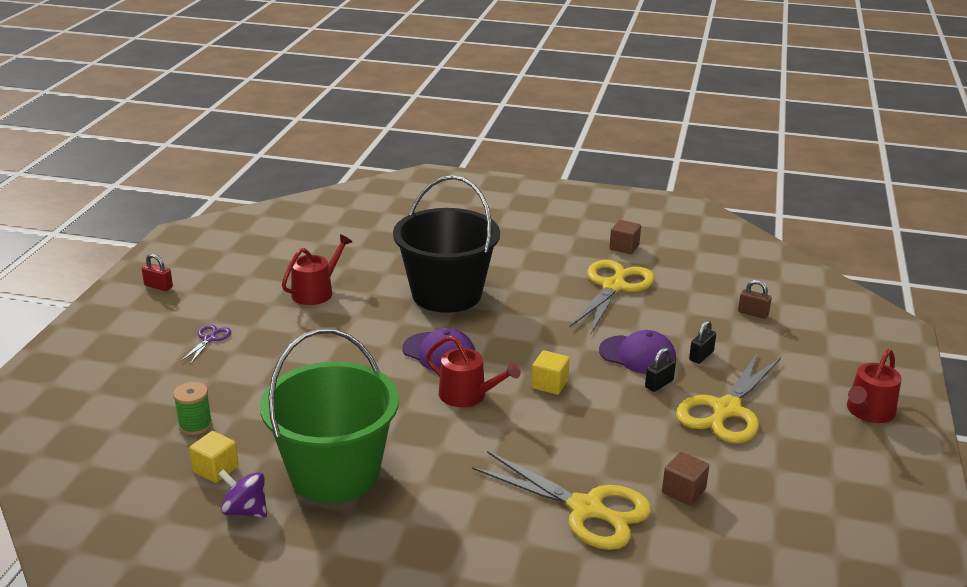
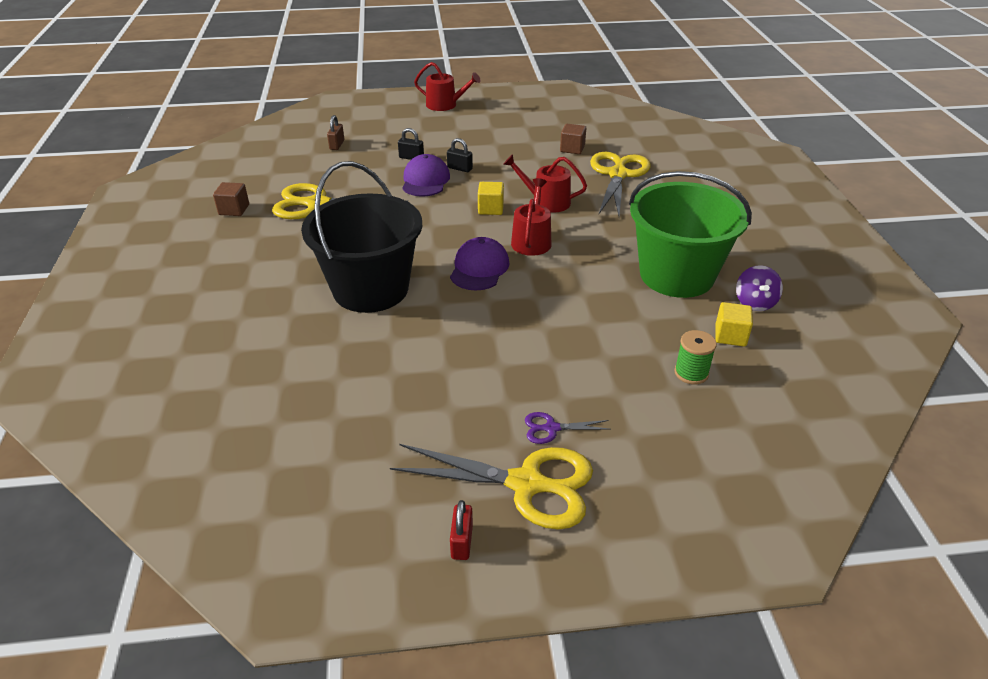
camera: 110 degrees left, 10 degrees up
red watering can [282,234,352,305] -> red watering can moved to [503,154,587,213]
yellow scissors [676,352,781,444] -> yellow scissors moved to [390,444,593,530]

